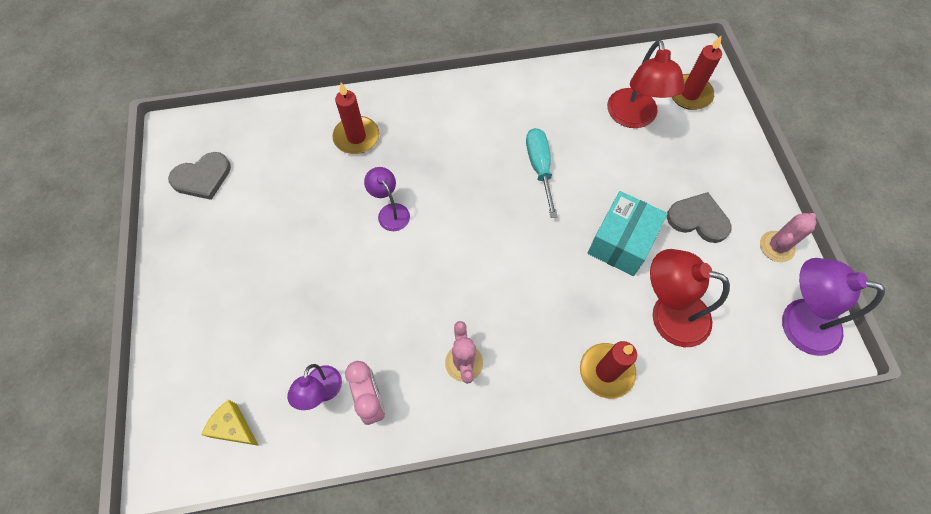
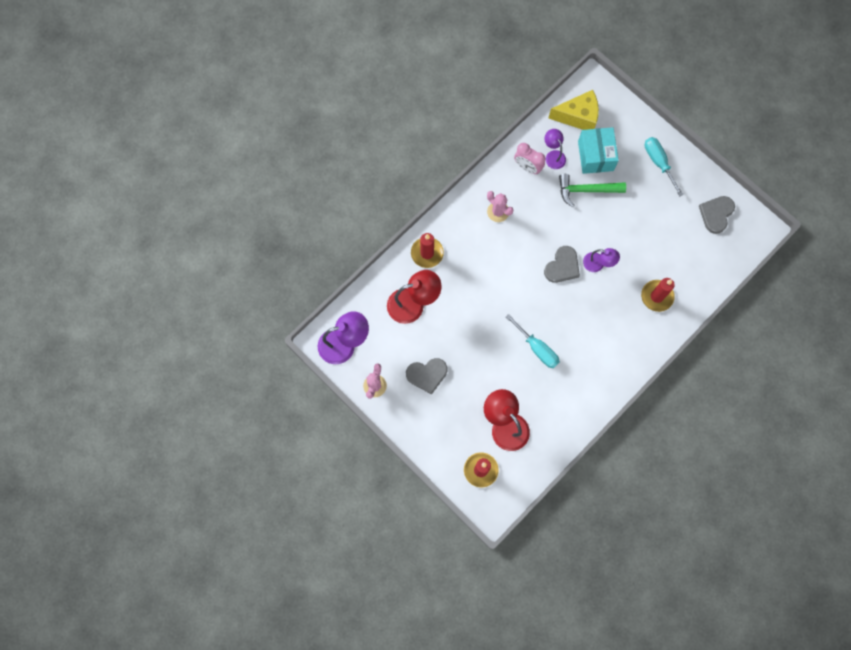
camera: 145 degrees right, 10 degrees up
yellow cheese [201,400,259,446] -> yellow cheese [549,90,599,130], size x1.72
turquoise box [588,191,668,276] -> turquoise box moved to [578,127,619,174]
none -> grey heart [544,246,580,283]
none -> green hammer [559,174,626,207]
none -> turquoise screwdriver [645,137,684,196]

